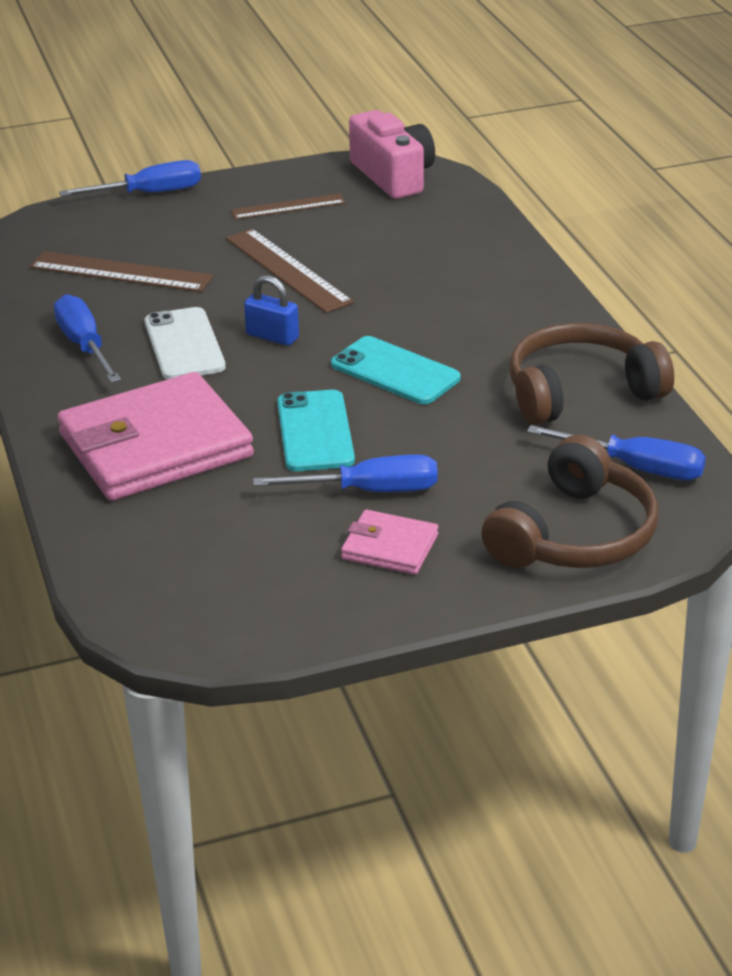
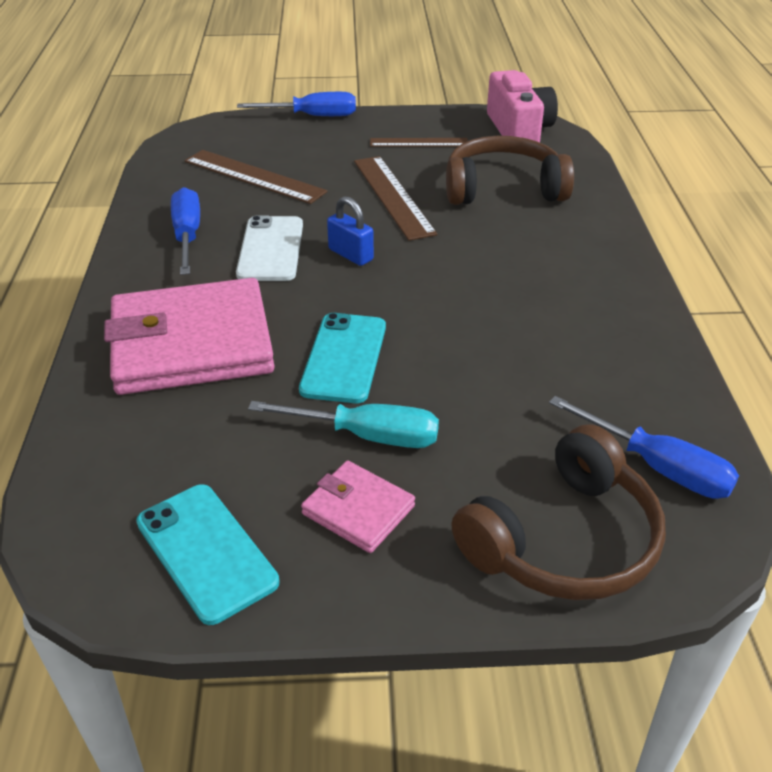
camera: 15 degrees right, 5 degrees up
blue screwdriver [253,454,438,492] -> turquoise screwdriver [248,401,439,448]
turquoise phone [331,336,461,404] -> turquoise phone moved to [136,484,279,625]
brown headphones [510,323,674,425] -> brown headphones moved to [446,136,574,205]

